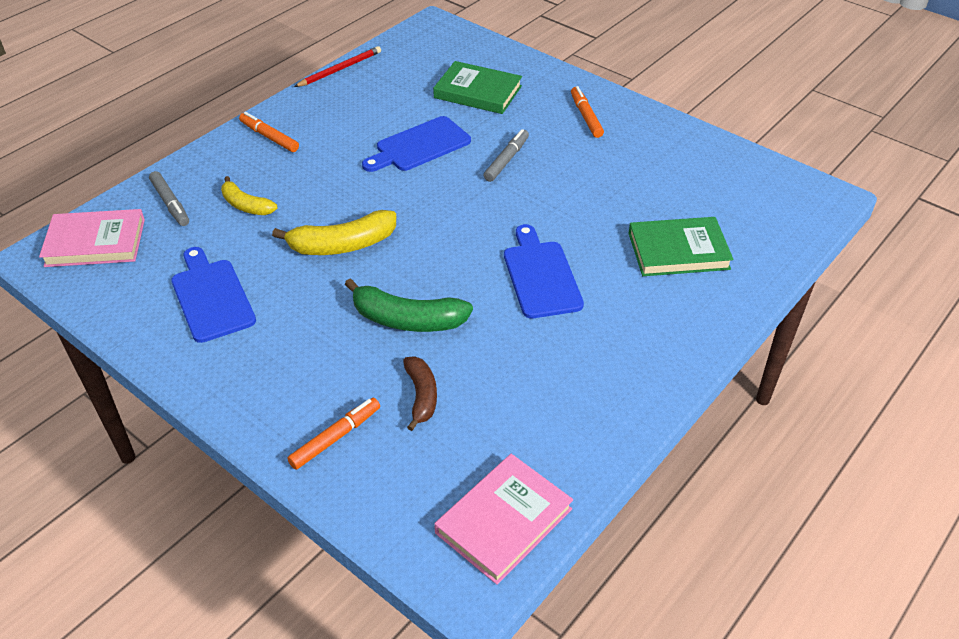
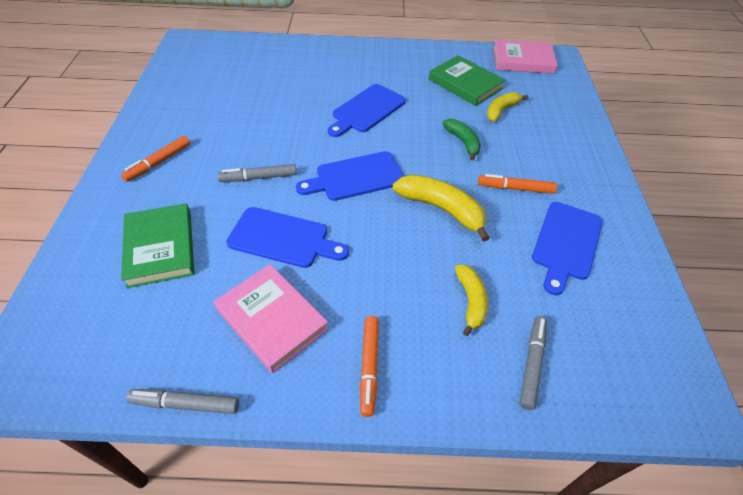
camera: 130 degrees left, 5 degrees up
pink book [39,209,145,267] -> pink book moved to [214,264,328,373]
orange marker [287,398,380,470] -> orange marker moved to [478,174,557,194]
red pencil [294,46,381,87] -> grey marker [126,389,239,414]
green banana [345,278,473,332] -> green banana [442,119,481,160], size x0.64
brown banana [403,357,437,431] -> yellow banana [487,92,528,121]
green book [628,217,734,276] -> green book moved to [429,55,505,106]
none -> blue cutting board [296,151,404,201]

